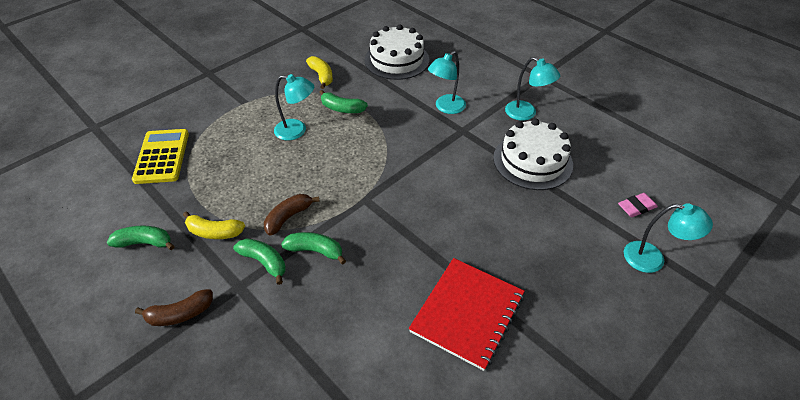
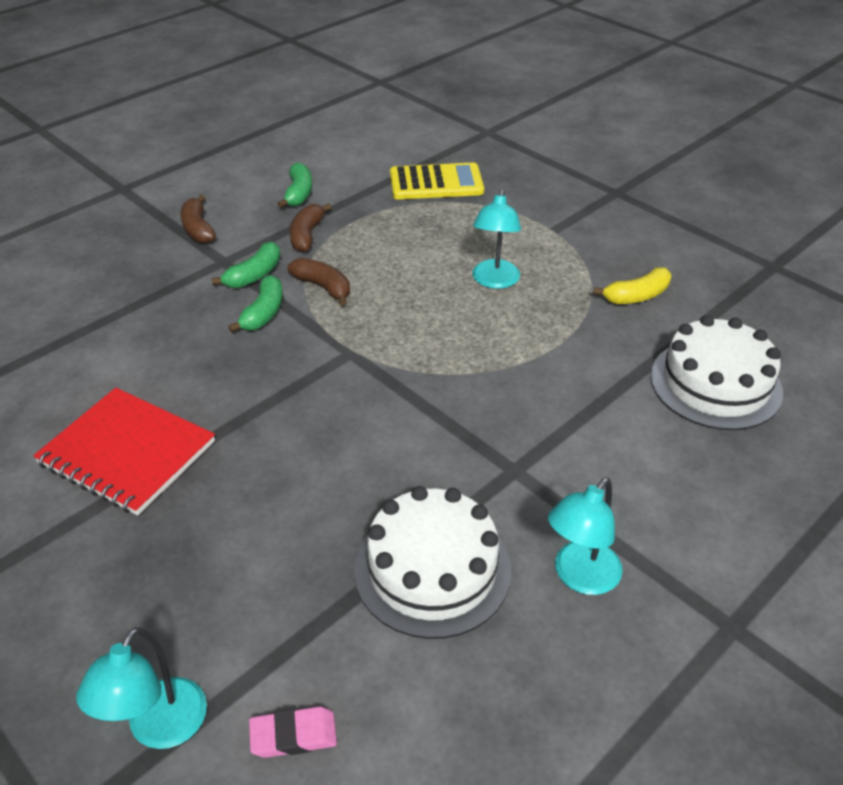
camera: 90 degrees right, 5 degrees down
yellow banana [183,212,245,239] -> brown banana [290,203,332,252]
green banana [319,90,368,113] -> none
turquoise lamp [428,51,466,114] -> none
pink eraser [618,193,658,217] -> pink eraser turned 75 degrees counterclockwise [249,707,337,758]

